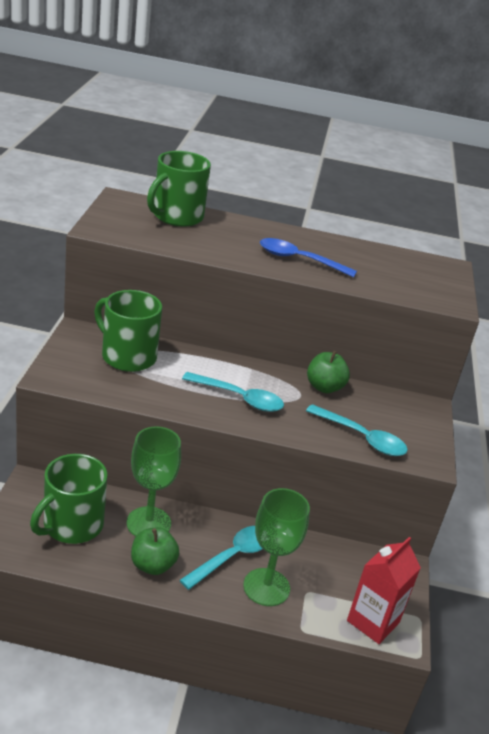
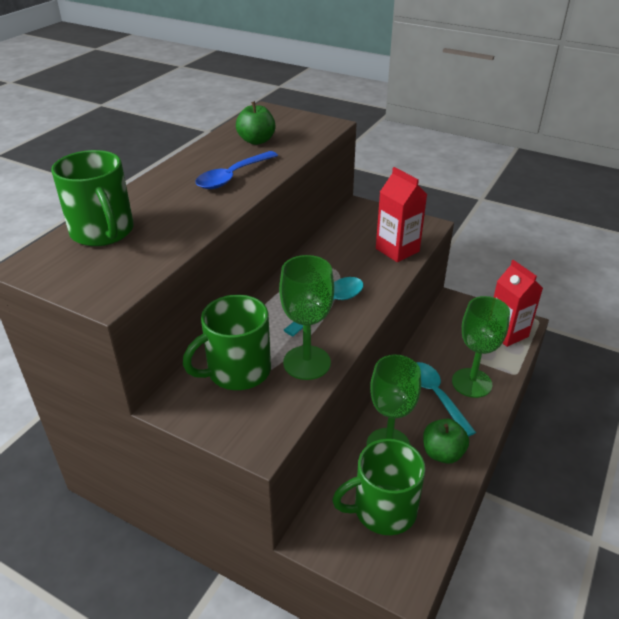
camera: 65 degrees left, 5 degrees up
green mug [30,454,107,544] -> green mug turned 105 degrees clockwise [332,439,425,535]
turquoise spoon [306,404,408,456] -> red carton [376,167,427,262]
green apple [307,351,350,393] -> green apple moved to [236,101,275,145]
none -> green goblet [279,255,334,380]

